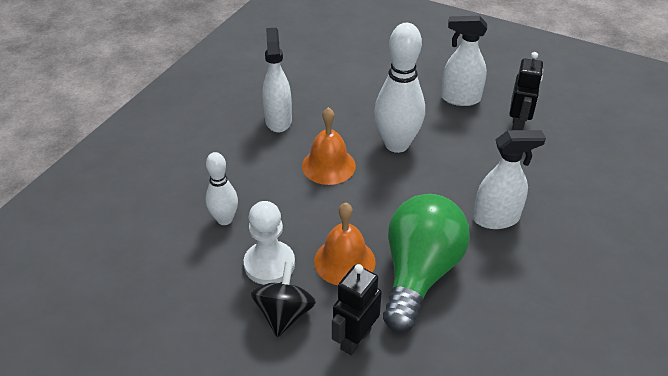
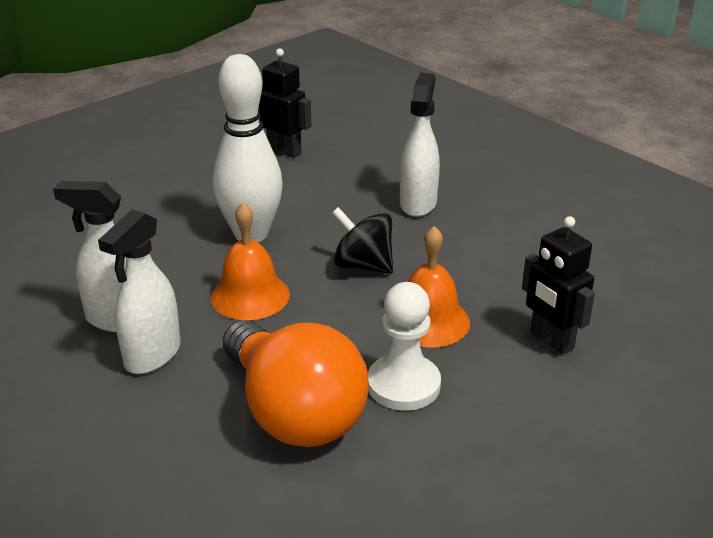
camera: 70 degrees left, 10 degrees down
white bowling pin [206,152,238,225] -> orange light bulb [223,320,369,447]
black spinning top [251,262,316,337] -> black spinning top moved to [332,207,393,274]
green light bulb [383,194,470,332] -> none
white spray bottle [441,16,487,106] -> white spray bottle moved to [98,209,181,374]

